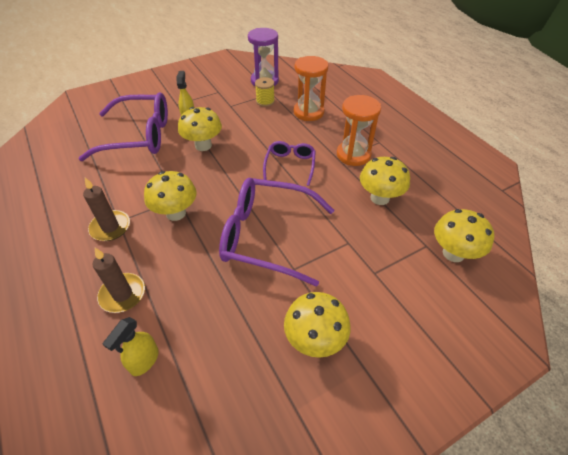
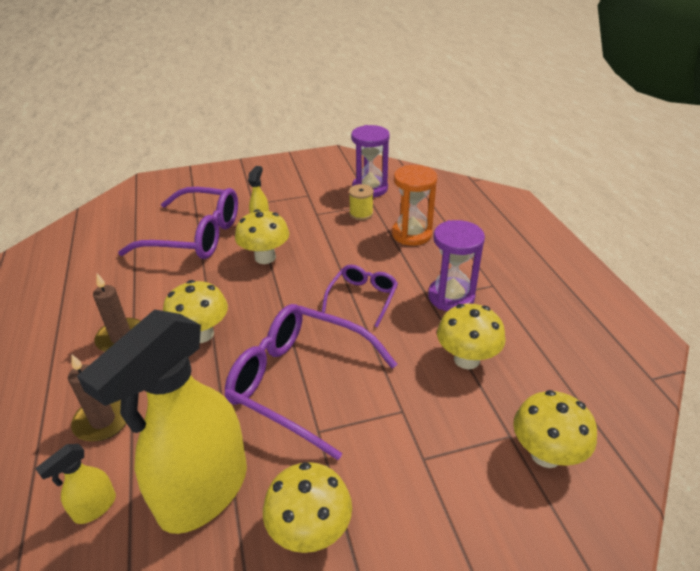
camera: 15 degrees right, 10 degrees down
orange hourglass [337,95,381,166] -> purple hourglass [428,220,485,311]
none -> yellow spray bottle [77,309,247,534]

